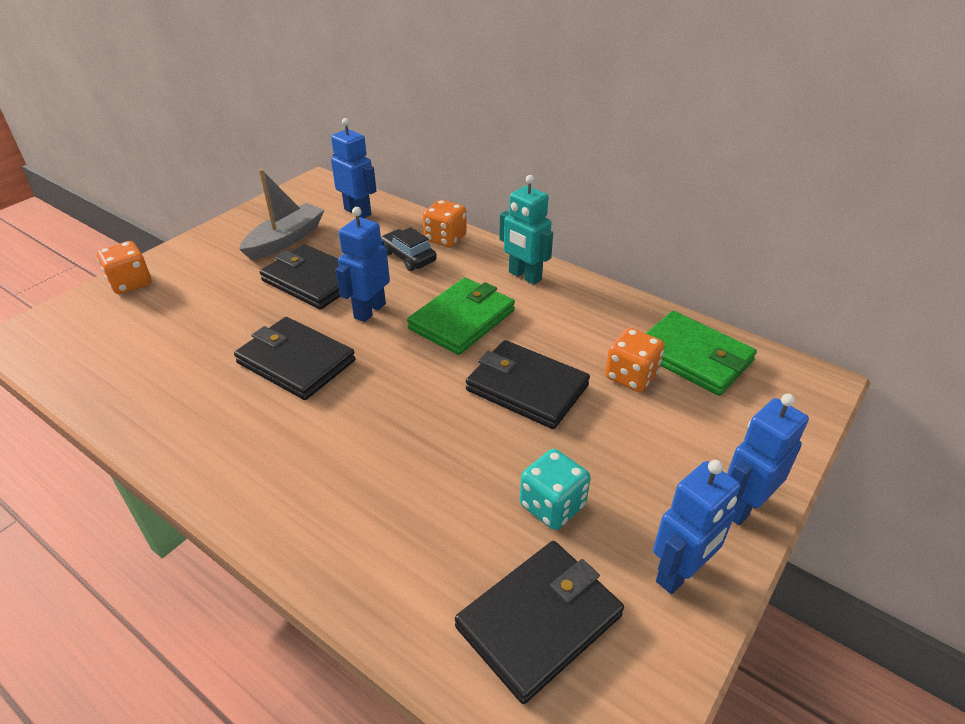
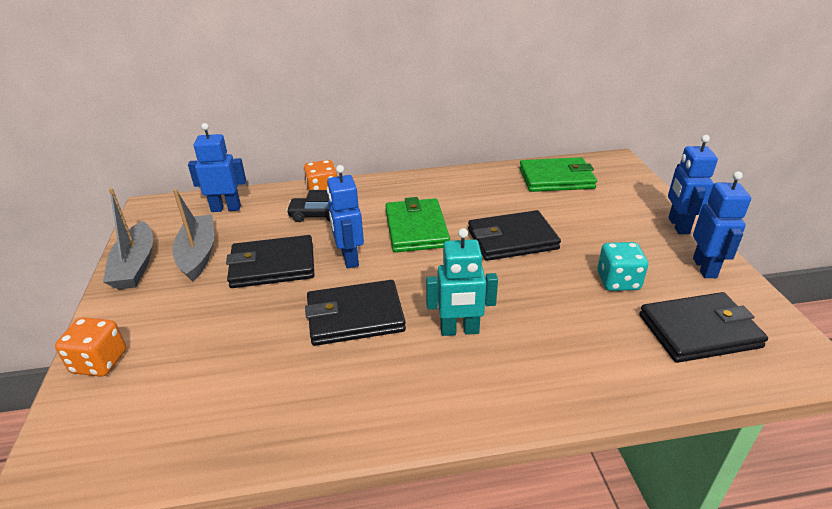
camera: 45 degrees left, 5 degrees down
black wallet [455,541,624,704] -> black wallet turned 75 degrees clockwise [639,292,768,363]
turquoise robot [499,175,553,285] -> turquoise robot moved to [426,228,498,336]
orange dice [605,328,665,392] -> none
none -> grey boat [103,188,153,290]

